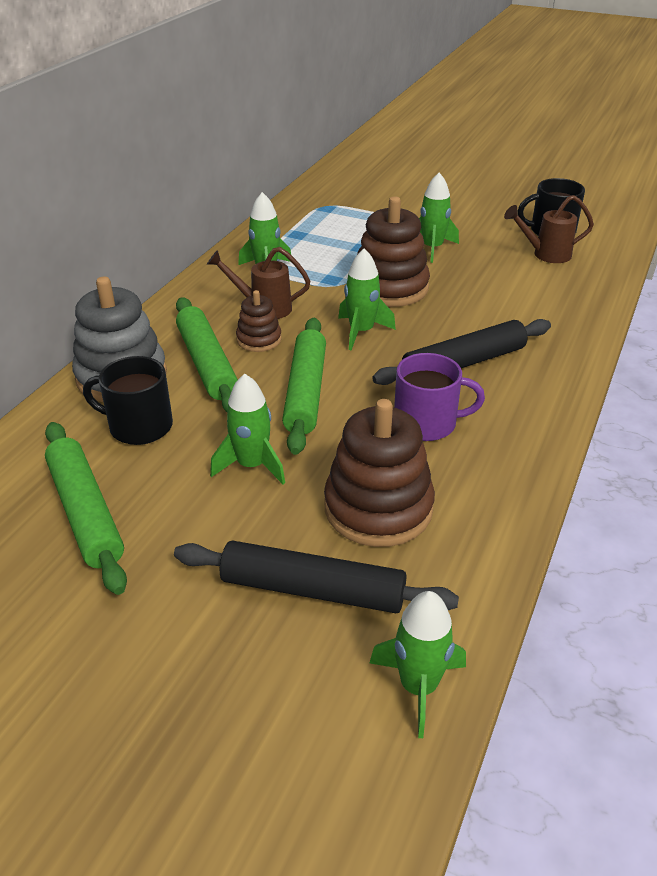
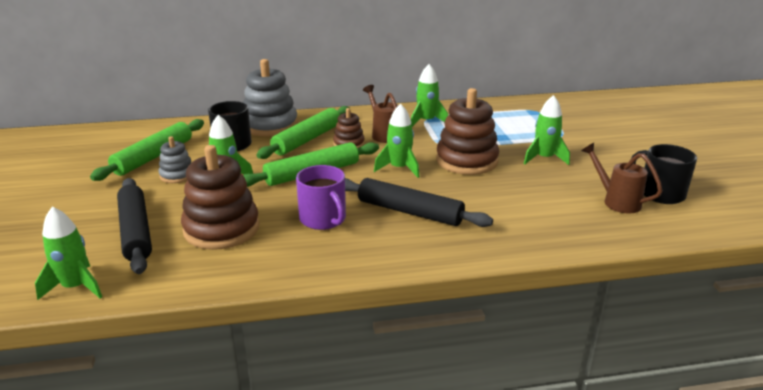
camera: 55 degrees right, 10 degrees down
none -> grey stacking toy [158,136,192,183]

